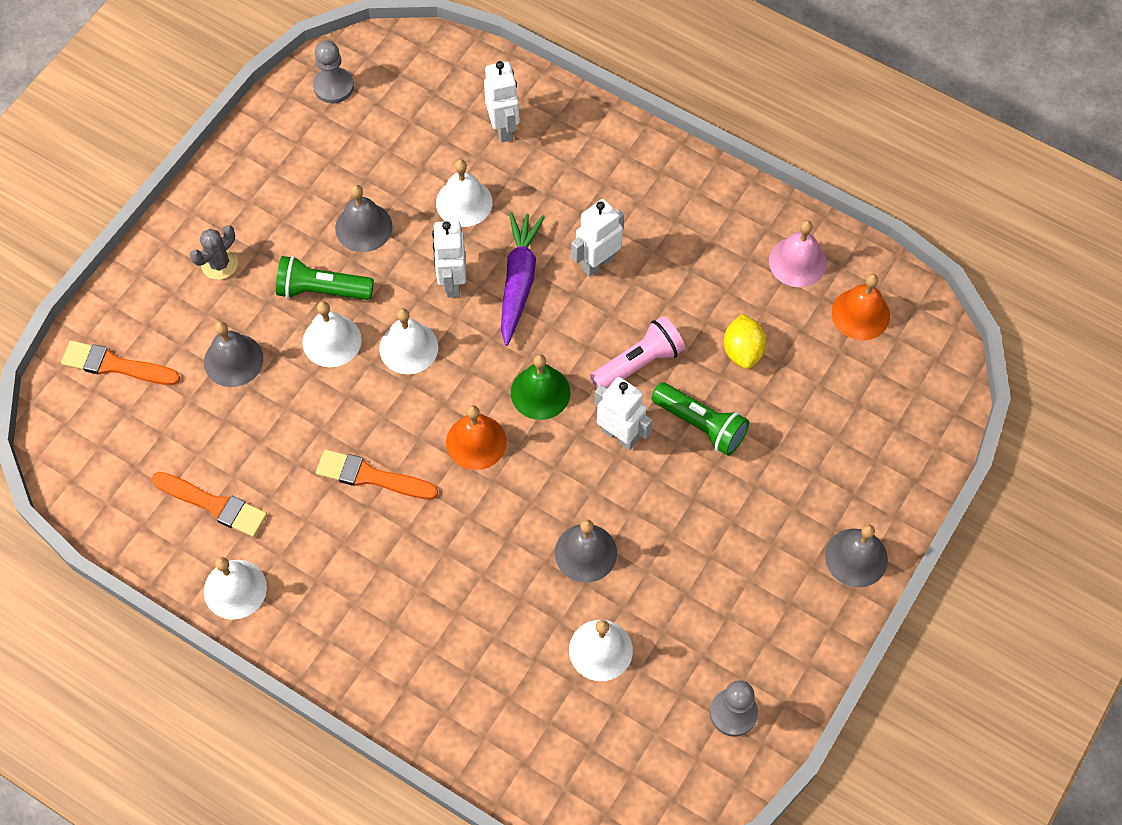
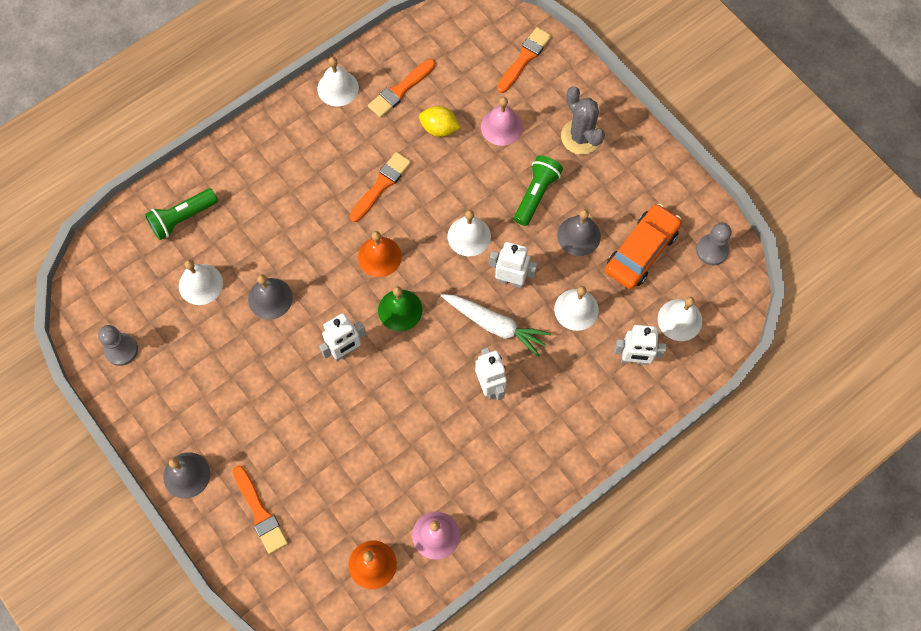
camera: 110 degrees right, 5 degrees up
grey cactus [190,225,238,280] -> grey cactus [561,86,605,155], size x1.52
grey bell [204,321,263,387] -> pink bell [481,97,523,146]
white bell [302,301,362,367] -> white bell moved to [658,297,702,341]
purple carrot [501,212,545,346] -> white carrot [441,294,551,357]
pink flashlight [590,316,685,389] -> none
green flashlight [651,382,749,456] -> green flashlight moved to [145,188,218,240]
yellow lemon [724,314,766,369] -> yellow lemon moved to [419,106,461,137]
none -> orange brush [233,465,288,554]
none -> orange car [605,204,682,289]

